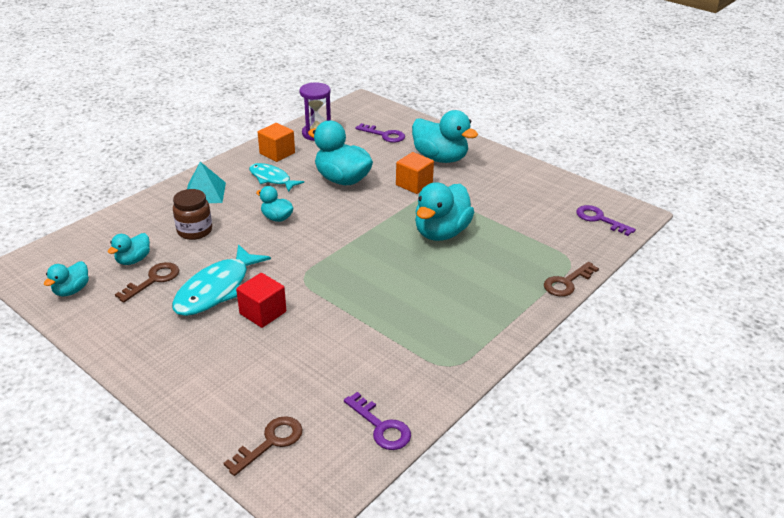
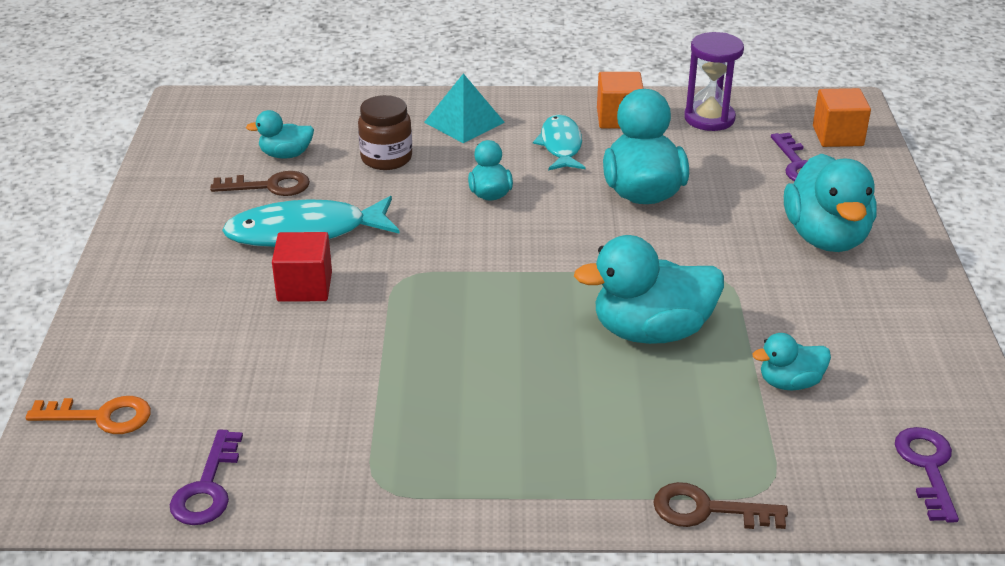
camera: 50 degrees right, 0 degrees up
turquoise duck [44,261,89,296] -> turquoise duck moved to [753,333,831,390]
brown key [223,416,303,476] -> orange key [26,396,151,434]
orange cube [396,152,434,194] -> orange cube moved to [813,88,871,147]

